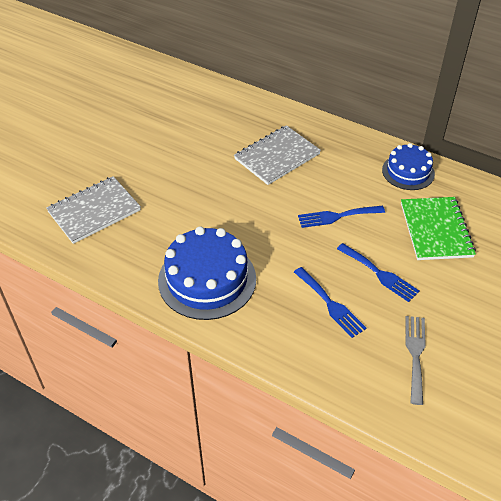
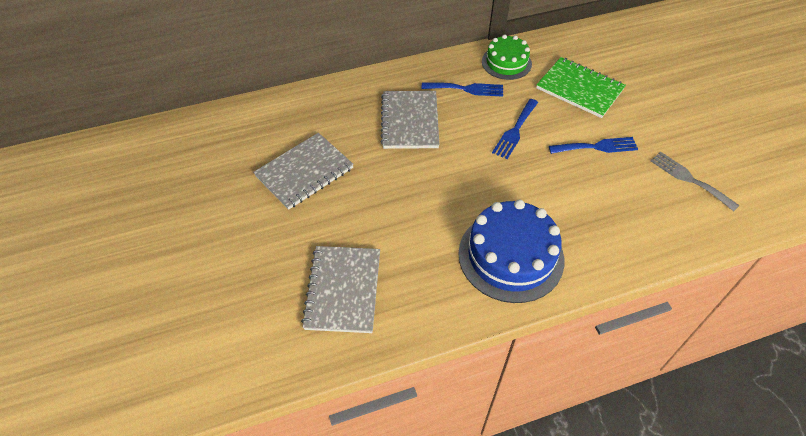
camera: 50 degrees left, 5 degrees up
blue fork [294,267,366,338] -> blue fork moved to [422,82,503,97]
blue cake [382,143,435,190] -> green cake [482,35,532,80]
none -> grey notebook [253,133,354,210]

